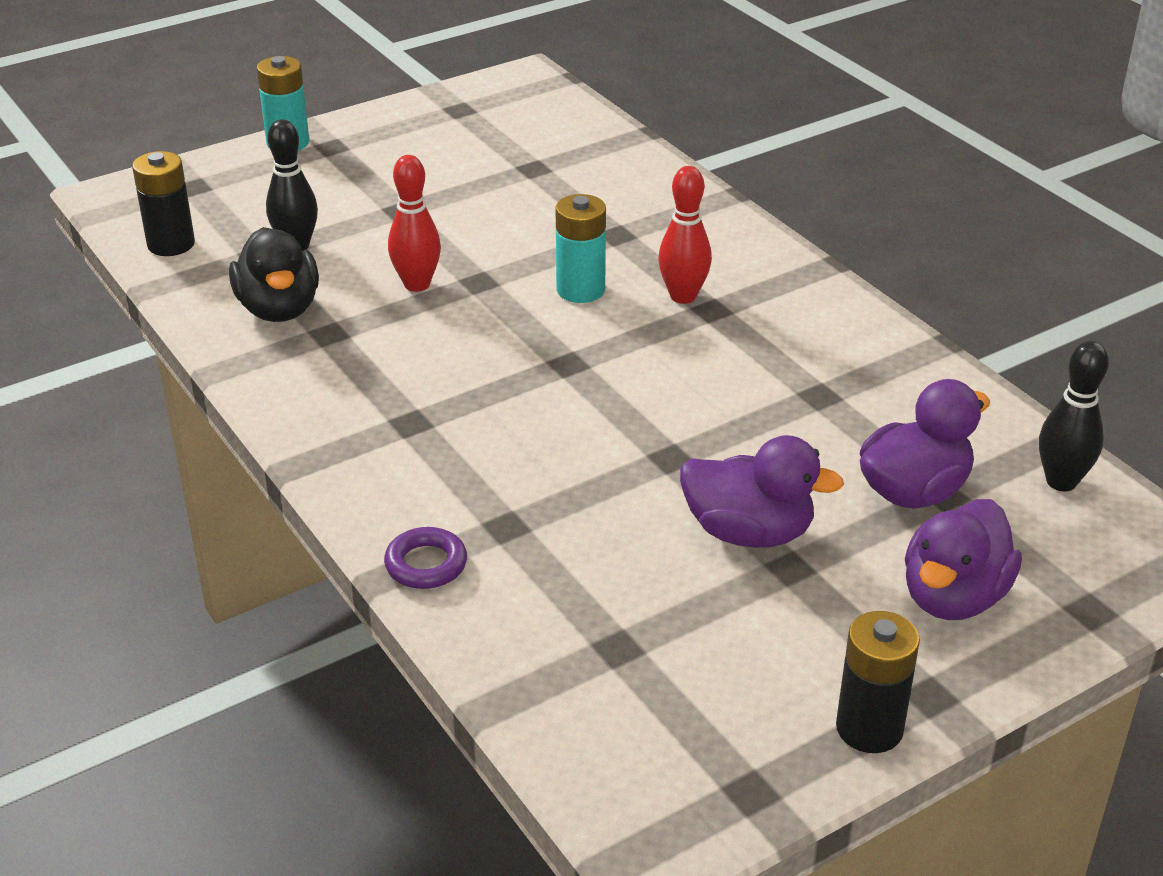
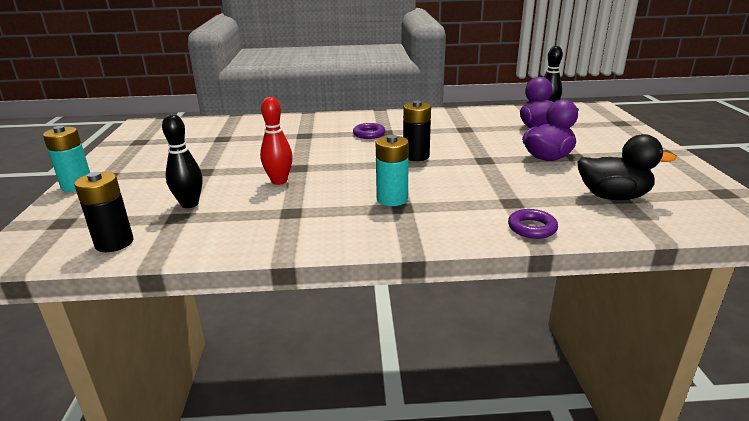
camera: 60 degrees left, 10 degrees down
black duck [229,227,319,322] -> black duck moved to [578,134,676,200]
turquoise battery [556,194,606,303] -> turquoise battery moved to [376,135,409,206]
red bowling pin [658,166,712,304] -> purple ring [353,123,385,139]
black battery [836,611,920,753] -> black battery moved to [403,101,431,161]
purple duck [905,499,1022,620] -> none

